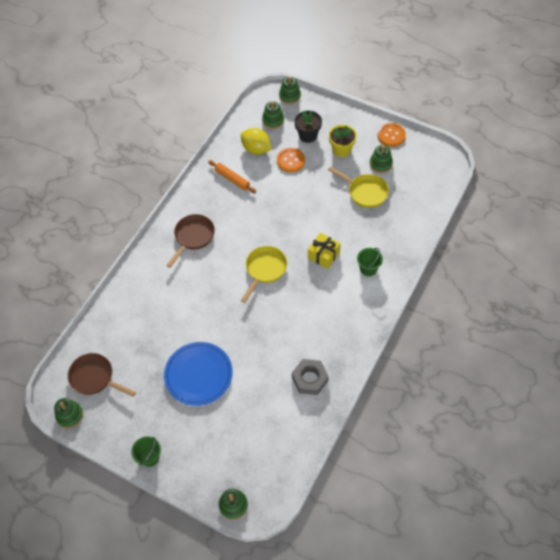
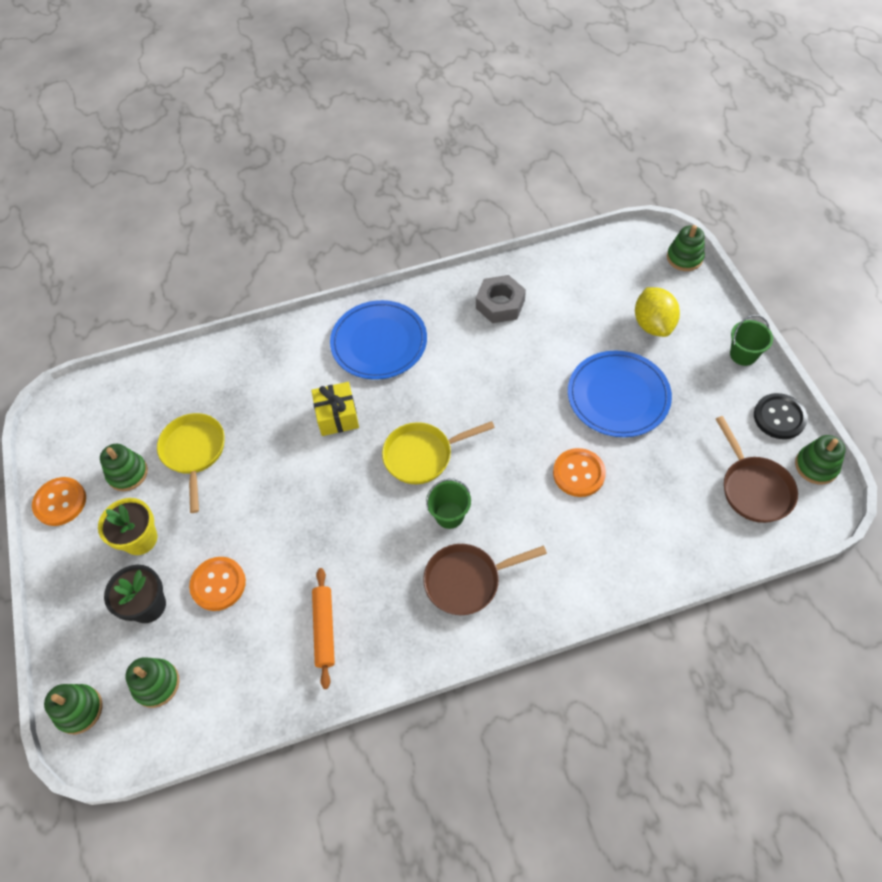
camera: 135 degrees left, 0 degrees up
yellow lemon [241,128,272,155] -> yellow lemon moved to [635,287,680,337]
green bucket [357,248,383,276] -> green bucket moved to [426,479,471,529]
none -> blue plate [330,300,427,379]
none -> orange button [553,448,606,497]
none -> black button [754,393,808,439]

